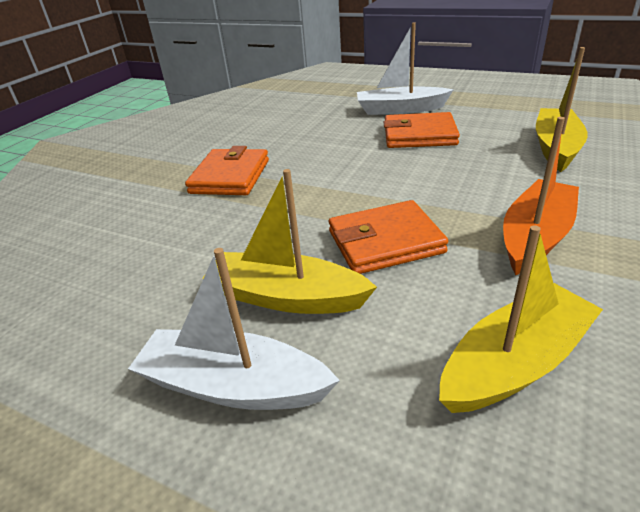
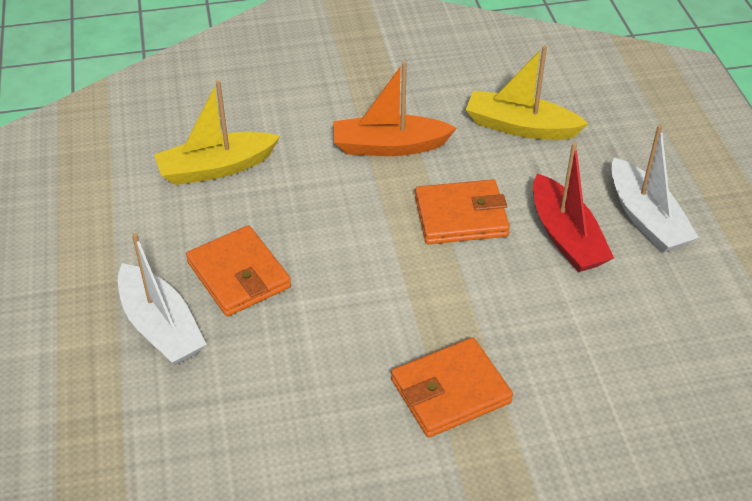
camera: 130 degrees left, 10 degrees up
yellow boat [202,169,377,314] -> red boat [533,142,614,272]
orange wallet [329,200,448,274] -> orange wallet turned 45 degrees counterclockwise [415,179,510,244]

